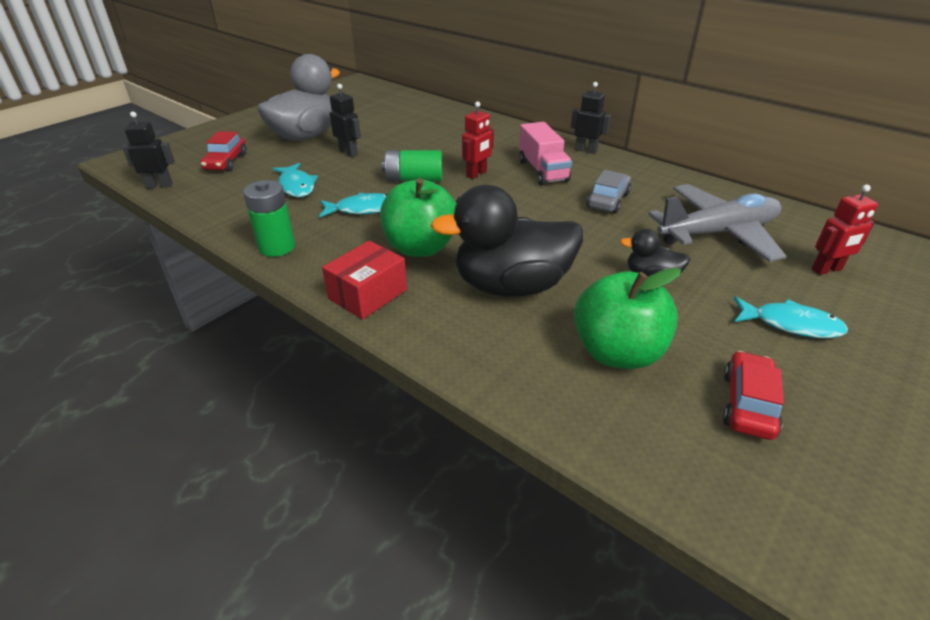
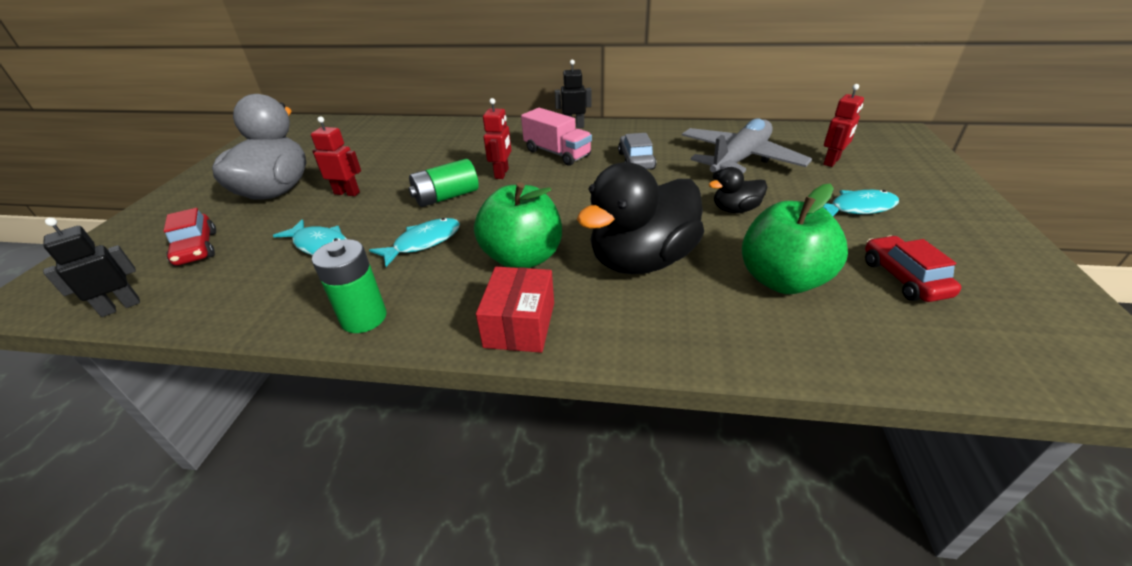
camera: 30 degrees left, 0 degrees up
black robot [330,84,361,157] -> red robot [311,116,361,196]

